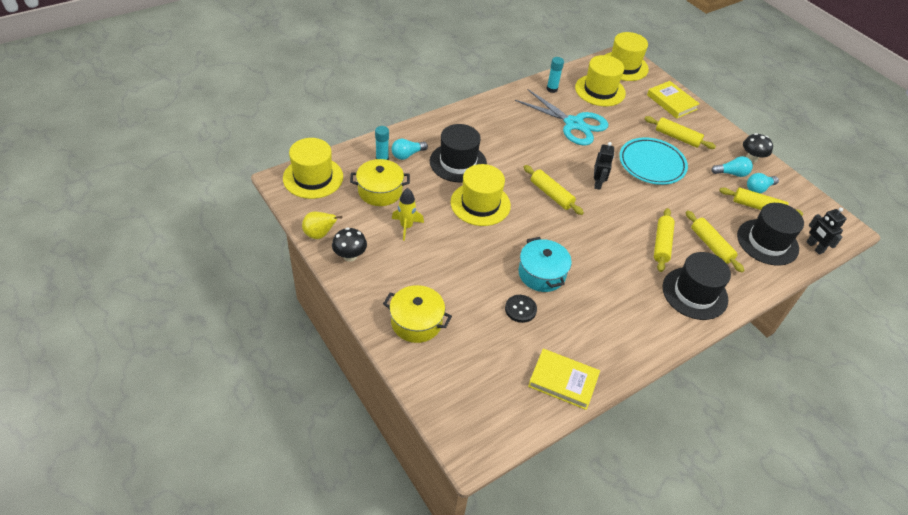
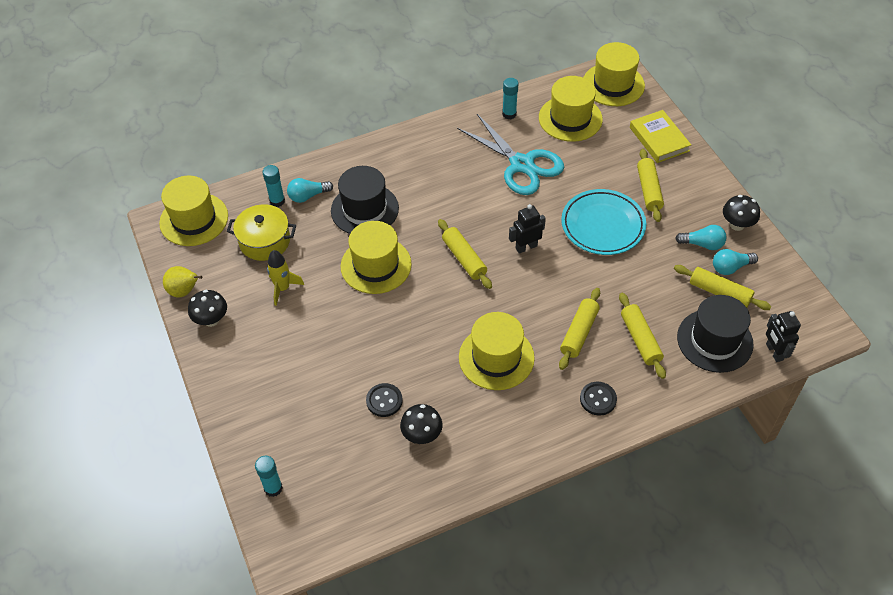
camera: 15 degrees right, 5 degrees up
yellow pot [383,285,452,343] -> none
turquoise pot [518,237,572,292] -> none
yellow book [528,349,600,410] -> none
black robot [594,142,614,190] -> black robot turned 135 degrees counterclockwise [509,204,546,254]
yellow rolling pin [644,116,716,149] -> yellow rolling pin turned 45 degrees clockwise [637,149,664,222]
black hat [663,252,731,320] -> black button [580,382,617,416]
none -> turquoise glue stick [255,456,283,497]
none -> black mushroom [400,404,443,444]
none -> yellow hat [459,312,535,390]

